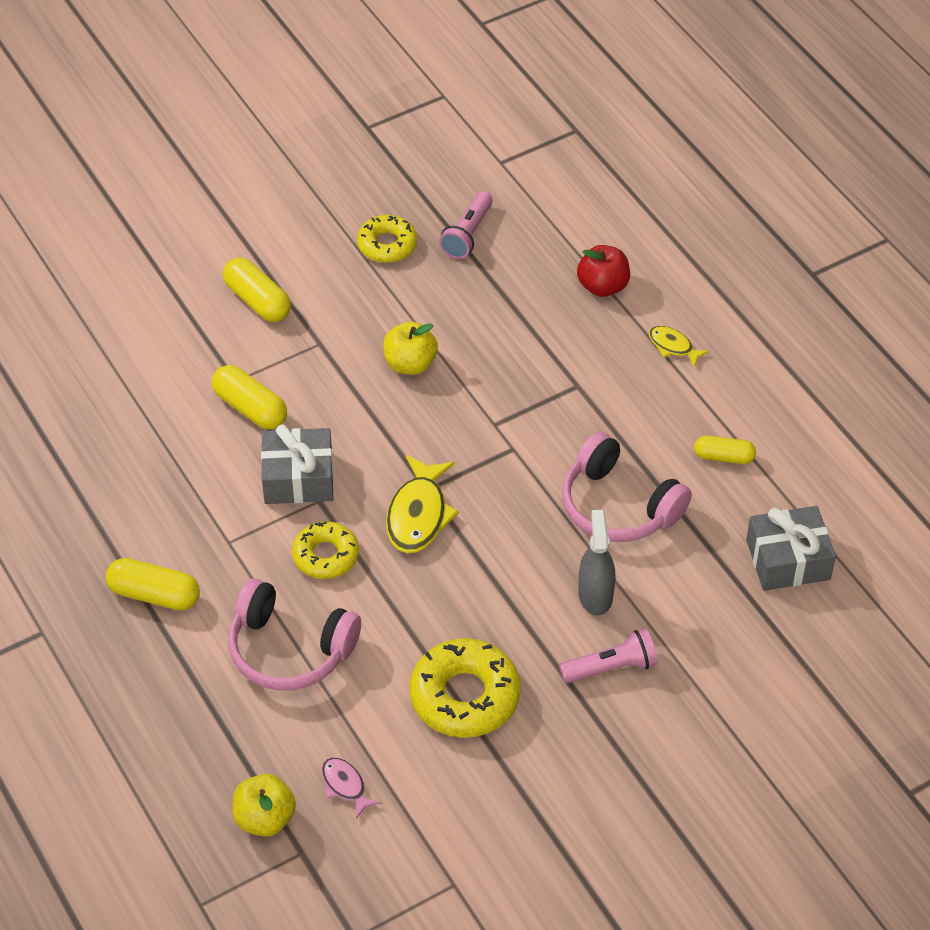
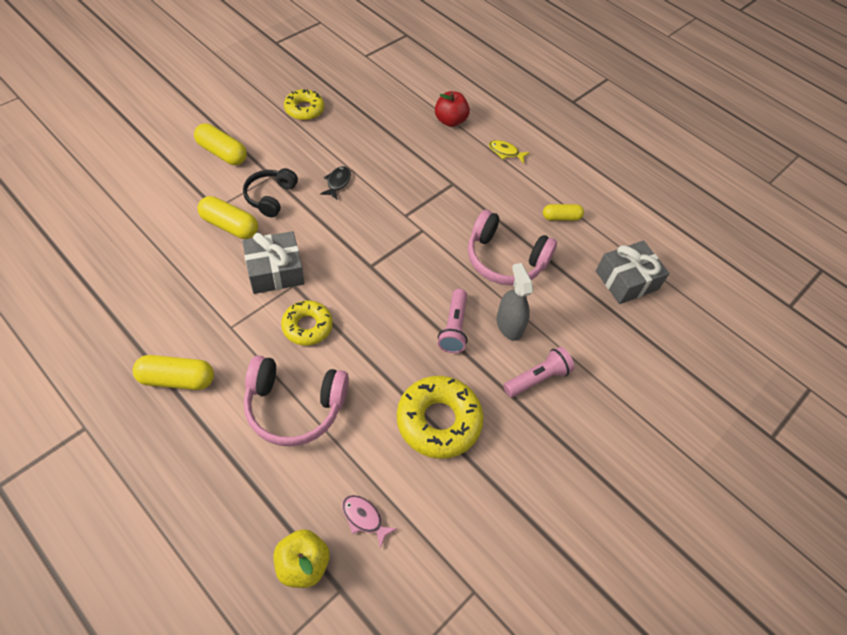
camera: 20 degrees left, 5 degrees up
yellow apple [383,322,438,375] -> black fish [320,166,351,199]
yellow fish [386,455,459,553] -> none
pink flashlight [439,191,493,259] -> pink flashlight moved to [438,289,468,353]
none -> black headphones [243,168,298,218]

